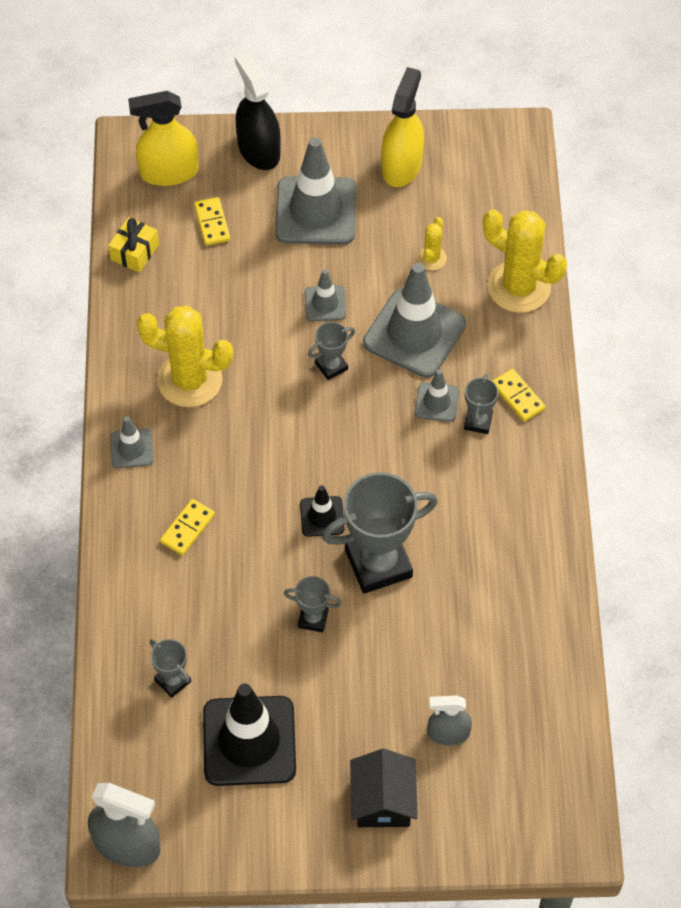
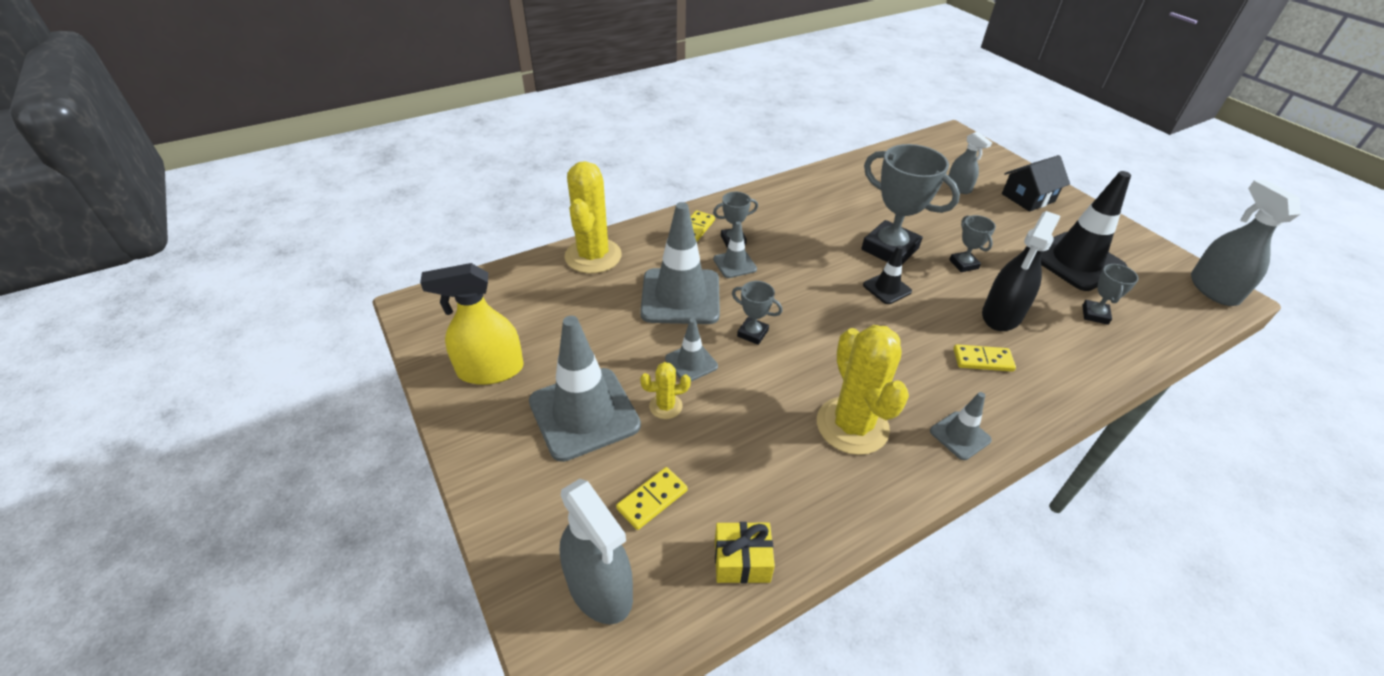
camera: 120 degrees left, 15 degrees down
yellow spray bottle [128,91,198,186] -> grey spray bottle [560,479,633,624]
black spray bottle [235,52,281,170] -> black spray bottle moved to [982,211,1061,331]
yellow cactus [417,217,447,270] -> yellow cactus moved to [640,362,691,419]

